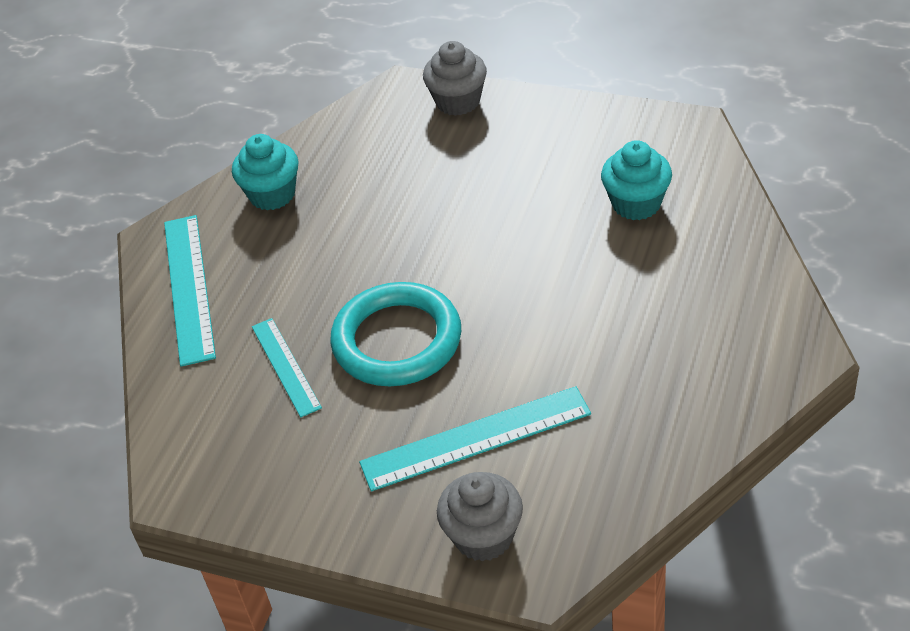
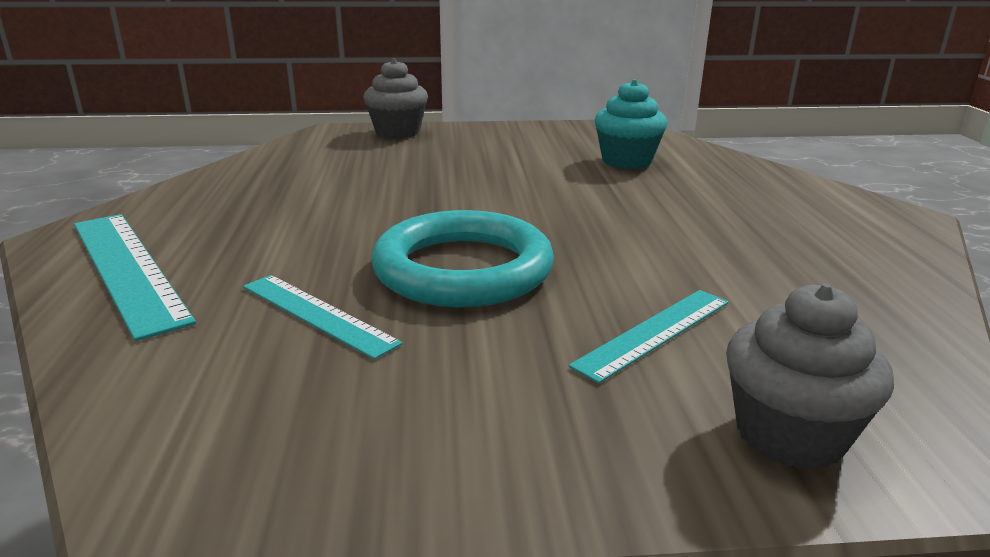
camera: 30 degrees left, 20 degrees down
turquoise cupcake [232,134,299,210] -> none
turquoise ruler [359,386,591,491] -> turquoise ruler [569,290,729,383], size x0.63

